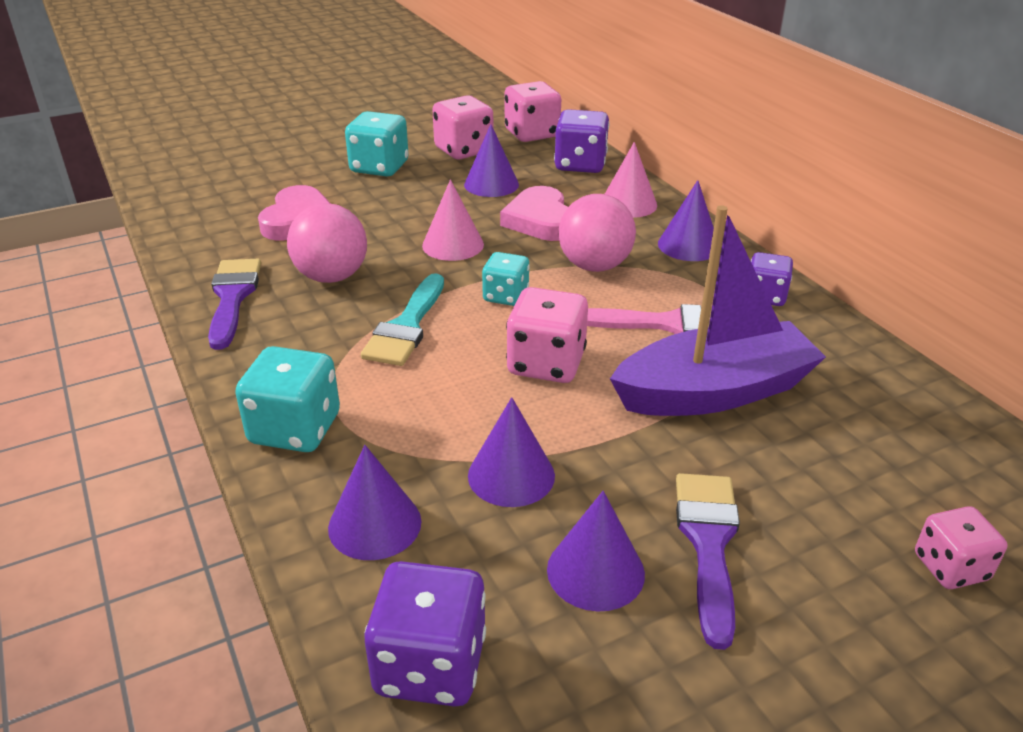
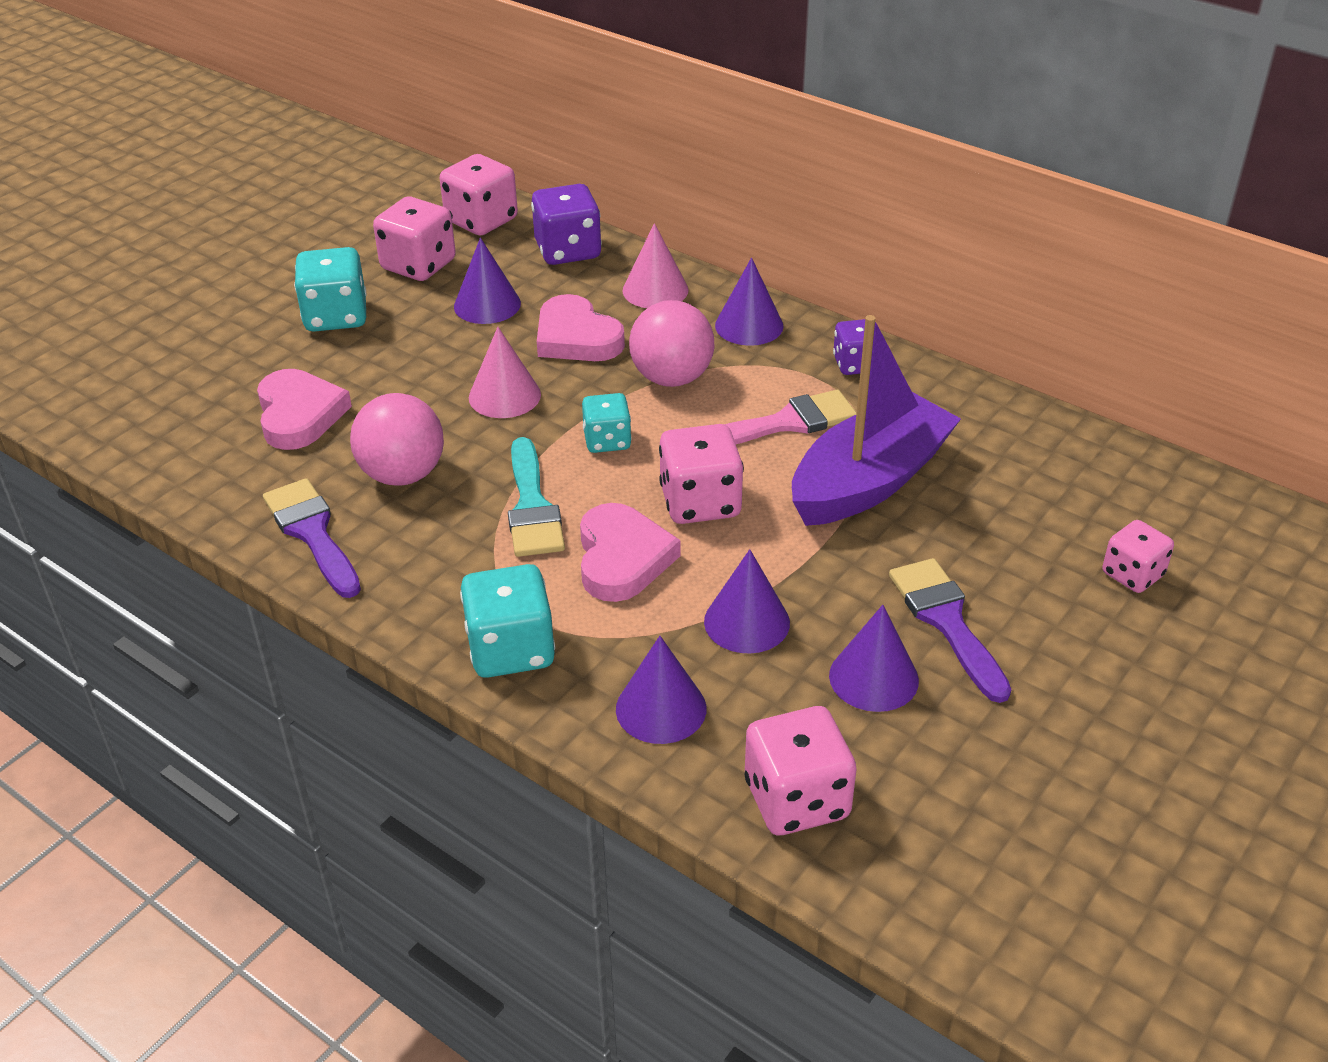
camera: 25 degrees left, 5 degrees up
purple dice [364,561,486,707] -> pink dice [745,706,857,835]
none -> pink heart [580,503,681,602]

